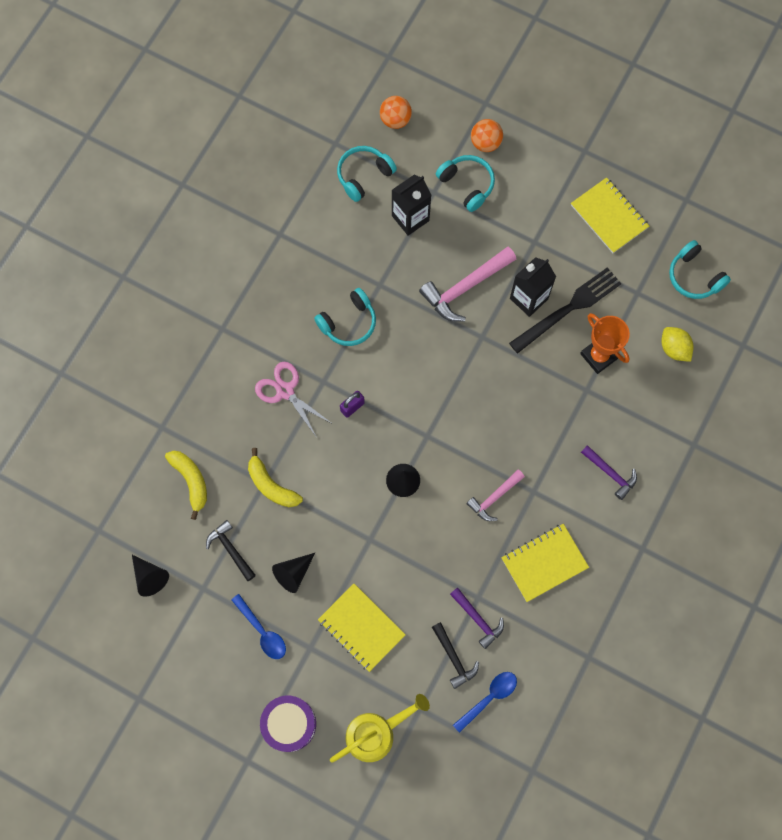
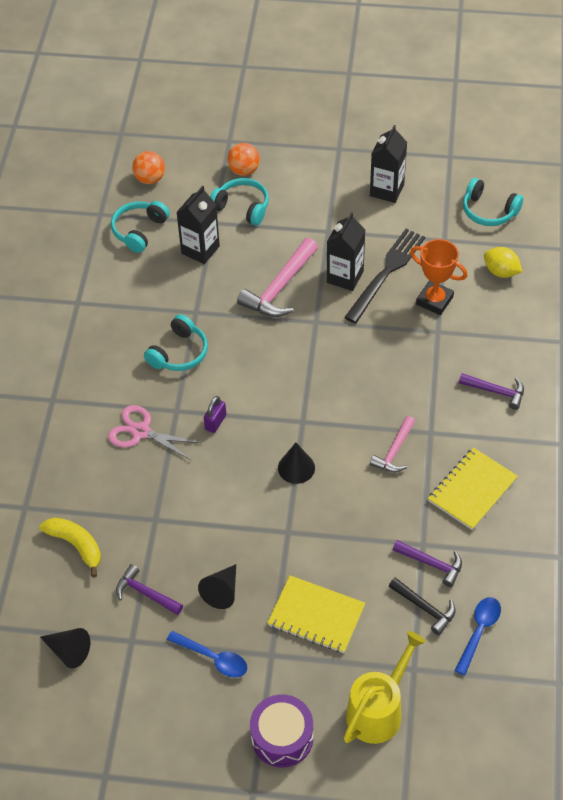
camera: 20 degrees left, 20 degrees down
black hammer [206,520,256,581] -> purple hammer [116,564,183,615]
yellow banana [248,448,303,507] -> none
yellow notebook [571,177,649,253] -> black carton [370,125,407,203]

